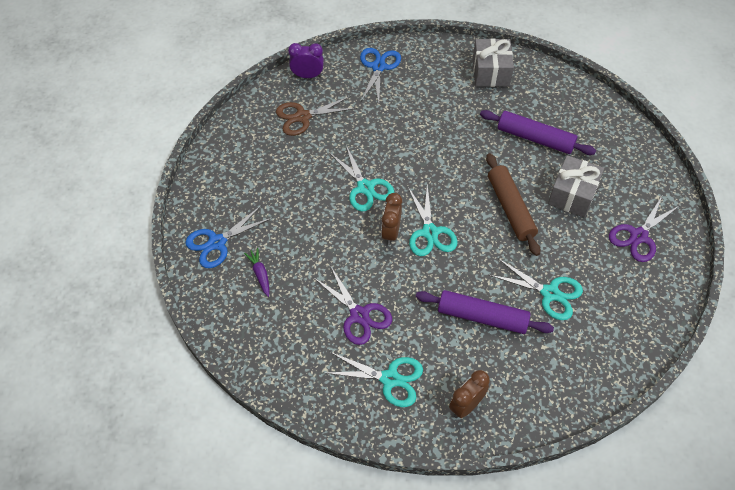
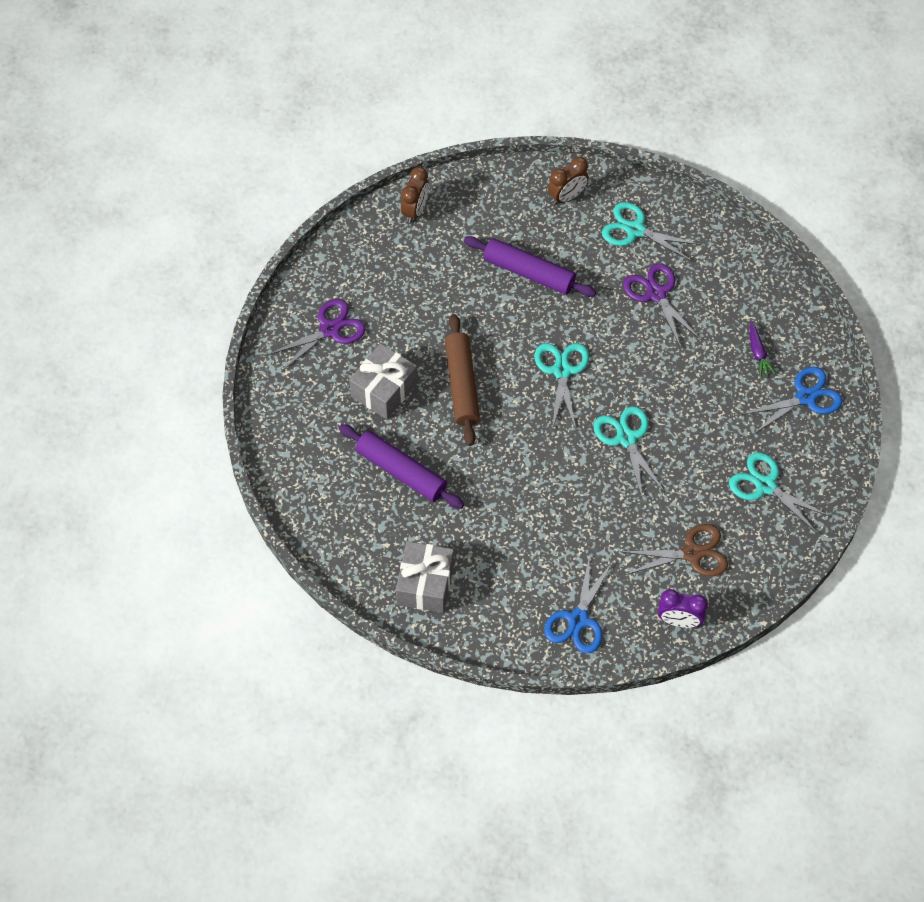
camera: 170 degrees left, 5 degrees up
brown clock [381,193,402,245] -> brown clock moved to [401,167,429,223]
turquoise scissors [489,259,583,320] -> turquoise scissors moved to [729,452,831,533]

